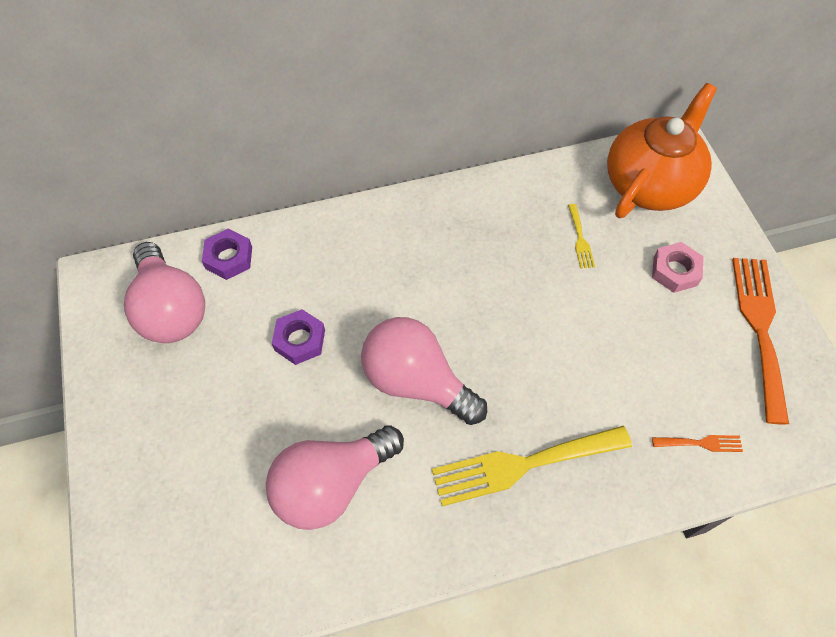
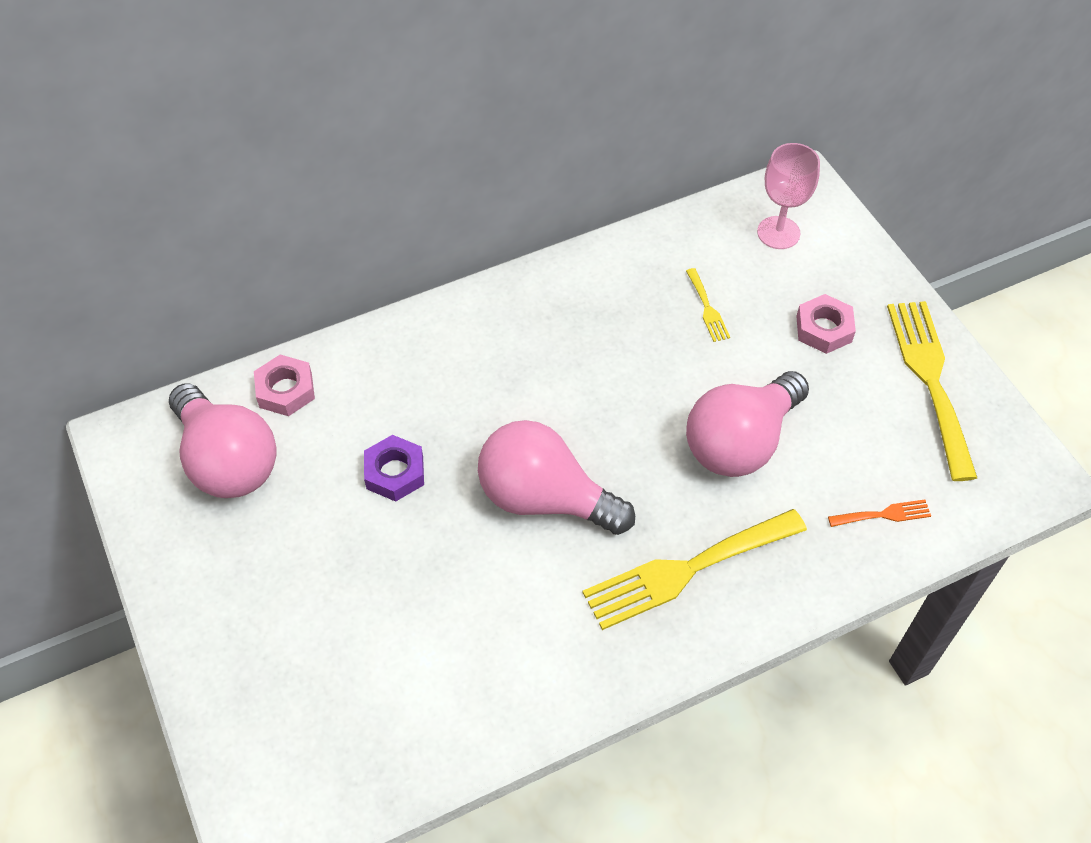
camera: 10 degrees left, 5 degrees down
purple nut [202,229,252,280] -> pink nut [254,355,315,416]
pink light bulb [266,425,404,530] -> pink light bulb moved to [686,371,809,477]
orange teapot [607,83,717,218] -> pink goblet [757,143,820,249]
orange fork [732,258,789,424] -> yellow fork [887,301,977,481]

